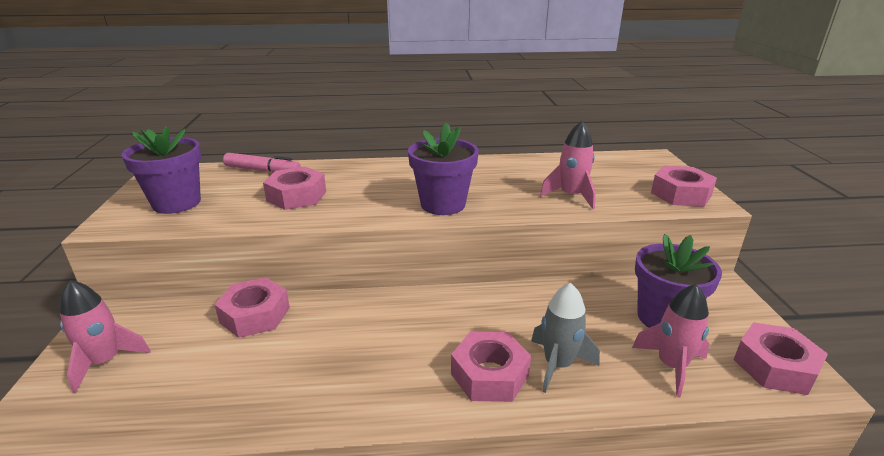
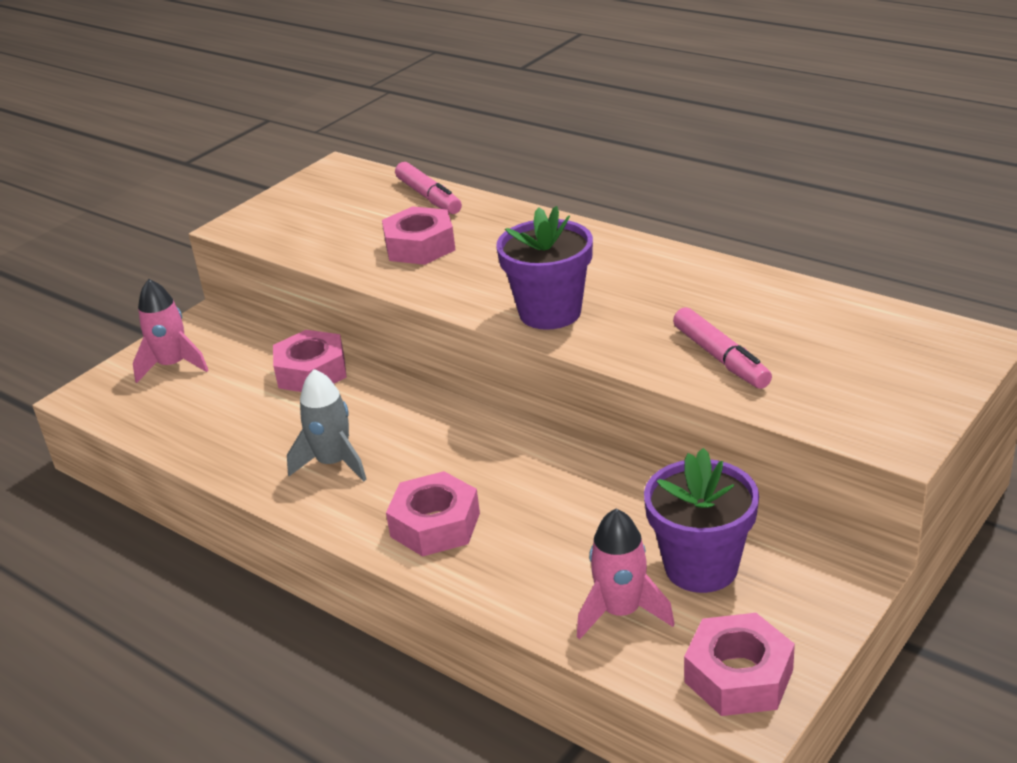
camera: 45 degrees right, 5 degrees up
purple flower pot [122,126,201,214] -> none
grey rocket [531,283,600,393] -> grey rocket moved to [287,369,367,481]
pink rocket [540,121,596,209] -> pink marker [673,307,772,389]
pink nut [651,166,717,207] -> none

